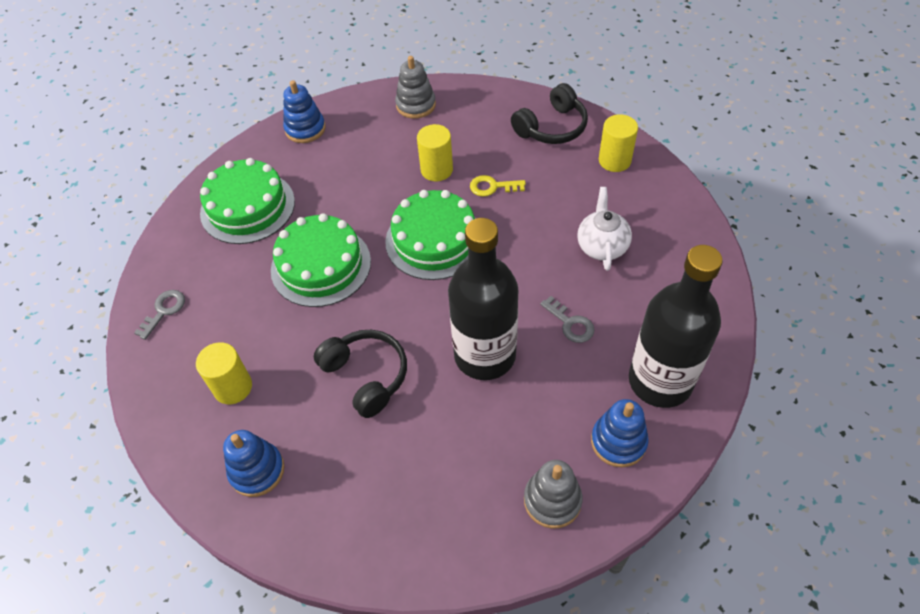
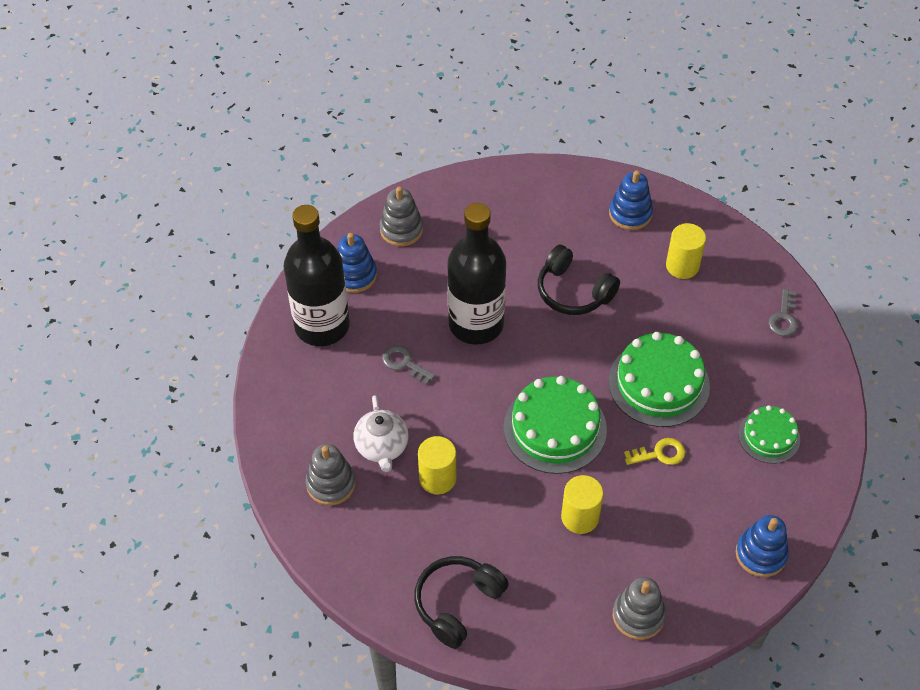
camera: 165 degrees right, 0 degrees up
green cake [200,158,295,244] -> green cake [738,405,800,464], size x0.59
yellow key [470,175,526,197] -> yellow key moved to [624,438,685,465]
yellow cylinder [599,114,638,172] -> yellow cylinder moved to [418,436,456,495]
none -> grey stacking toy [305,444,356,505]

